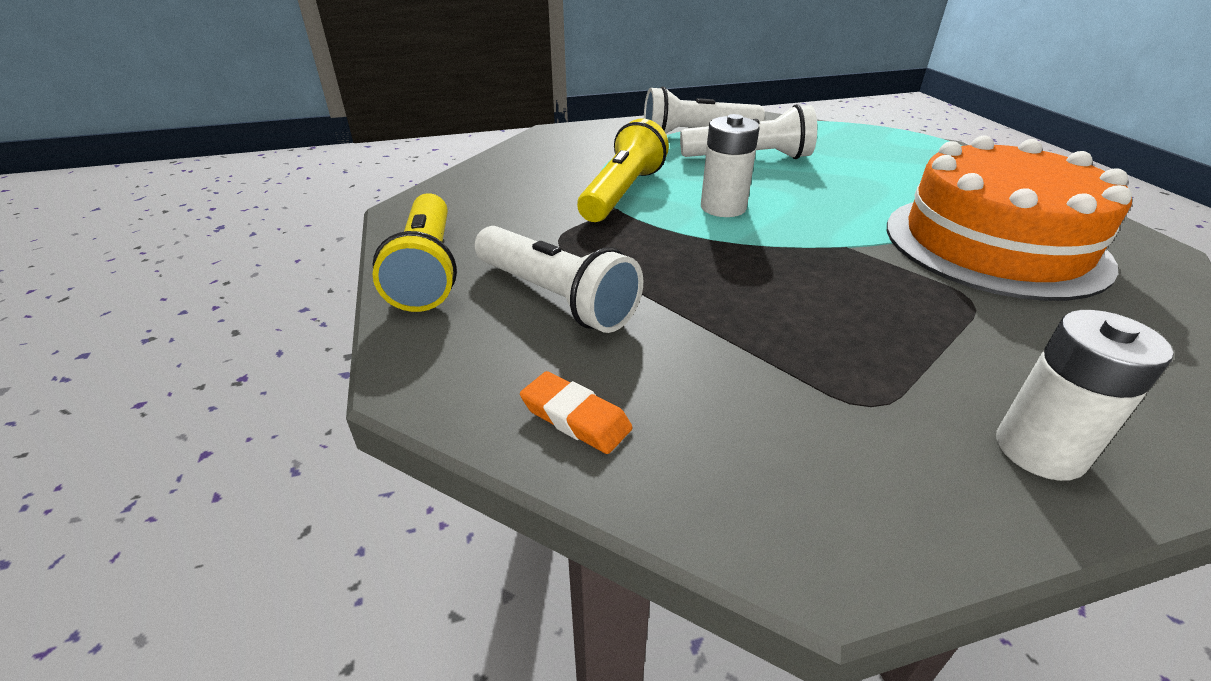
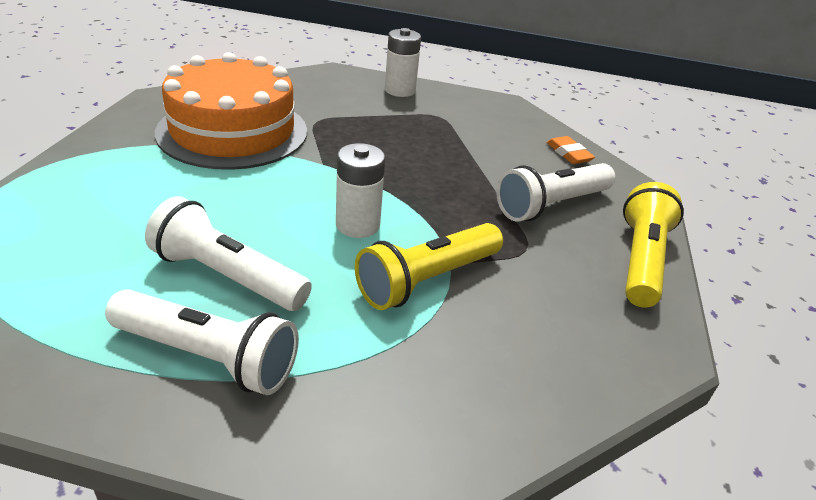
camera: 155 degrees left, 0 degrees up
white flashlight [474,226,643,333] -> white flashlight turned 105 degrees counterclockwise [496,163,616,222]

